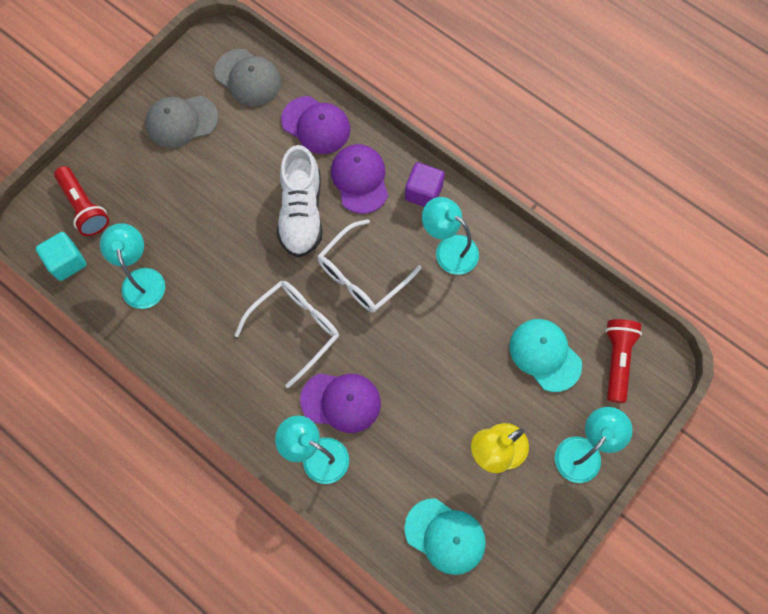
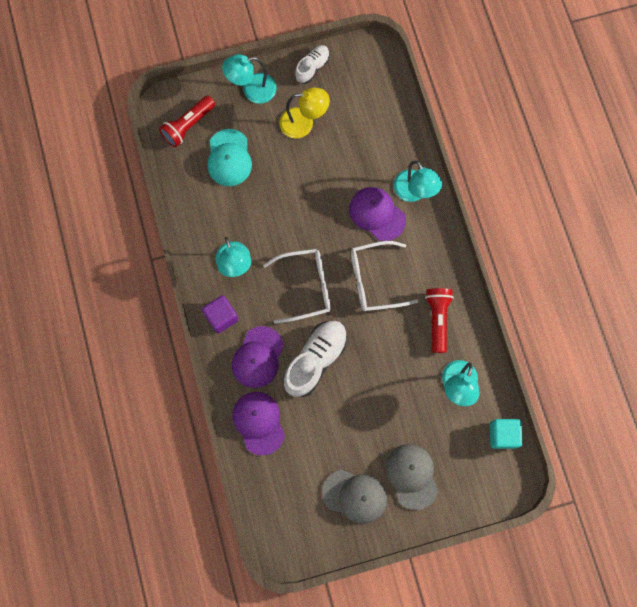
camera: 145 degrees left, 5 degrees up
red flashlight [54,166,109,236] -> red flashlight moved to [425,288,454,353]
grey cap [214,49,281,106] -> grey cap moved to [386,444,438,510]
turquoise cap [404,498,486,575] -> none
none -> white shoe [295,45,330,84]

